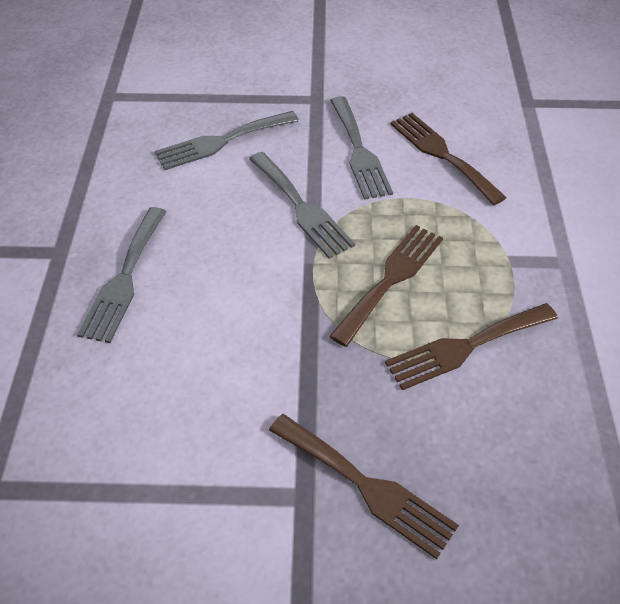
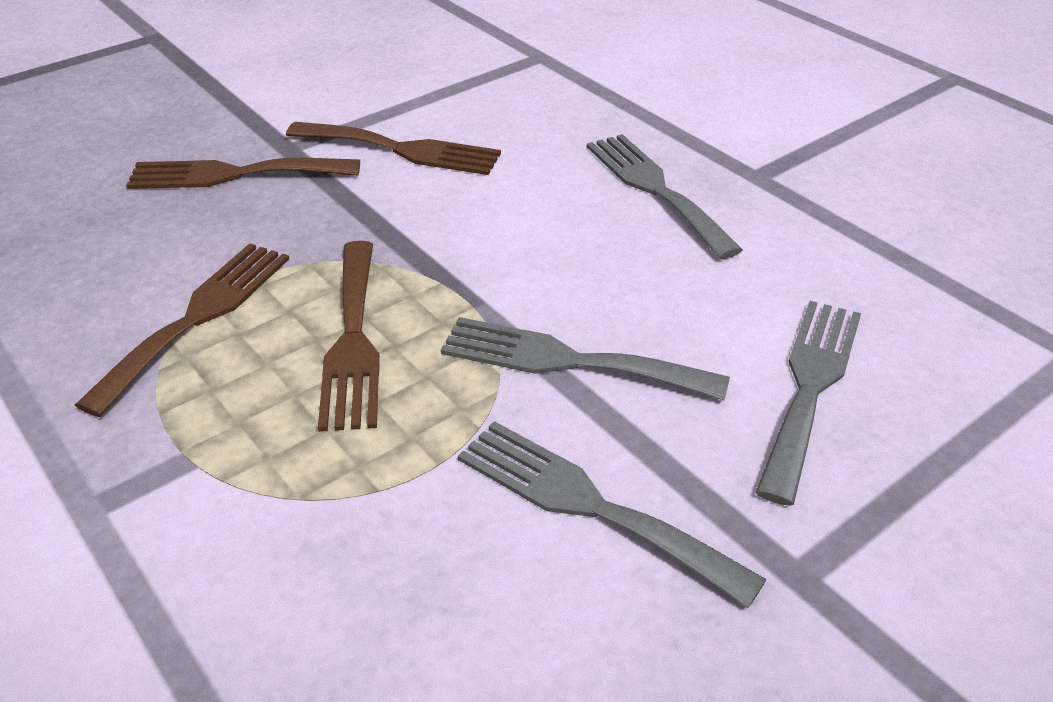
camera: 140 degrees right, 10 degrees down
brown fork [390,113,507,205] -> brown fork moved to [286,122,501,175]

